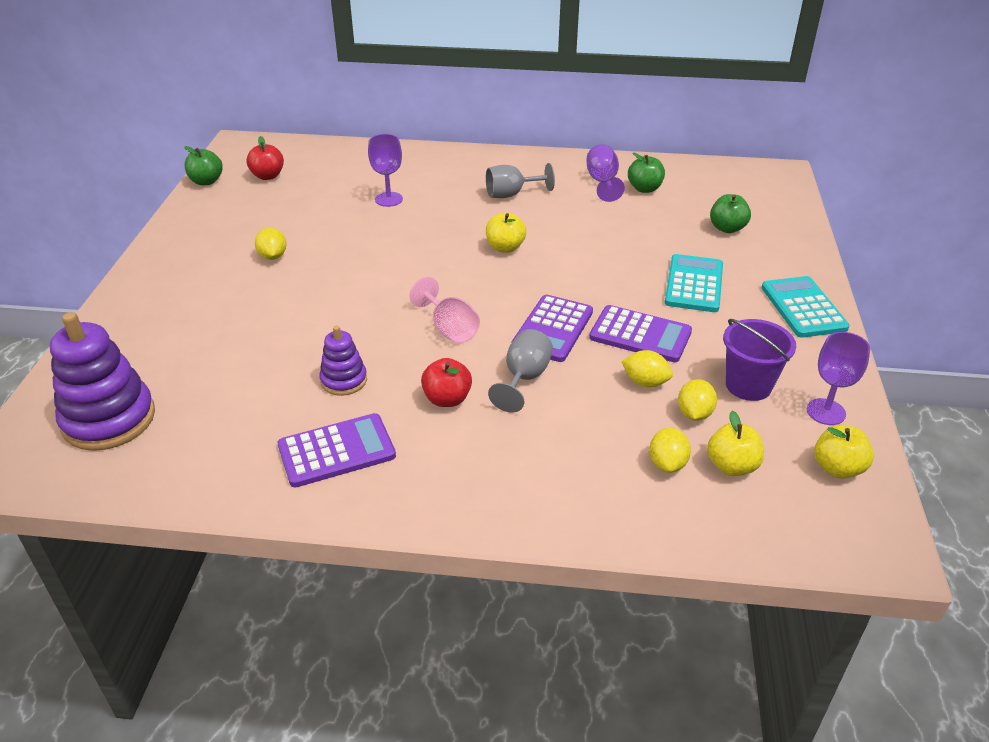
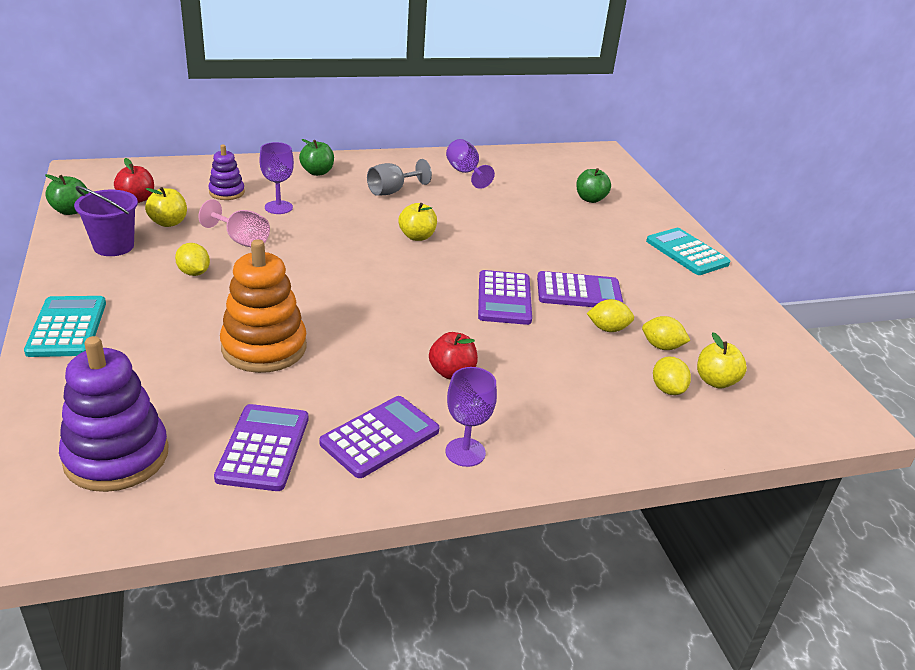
camera: 25 degrees left, 5 degrees down
purple stacking toy [319,326,367,396] -> purple stacking toy moved to [208,145,245,200]
pink goblet [409,277,480,343] -> pink goblet moved to [199,199,270,247]
grey goblet [488,329,553,413] -> none
green apple [628,153,665,193] -> green apple moved to [299,139,334,176]
turquoise calculator [665,254,723,312] -> turquoise calculator moved to [24,296,106,357]
yellow lemon [678,379,717,421] -> yellow lemon turned 60 degrees counterclockwise [642,316,690,350]
purple bucket [723,319,796,401] -> purple bucket moved to [74,186,138,256]
purple goblet [807,332,871,425] -> purple goblet moved to [446,367,497,467]
yellow apple [814,425,874,479] -> yellow apple moved to [145,187,187,227]
none -> purple calculator [214,404,308,491]
none -> orange stacking toy [220,239,307,373]

